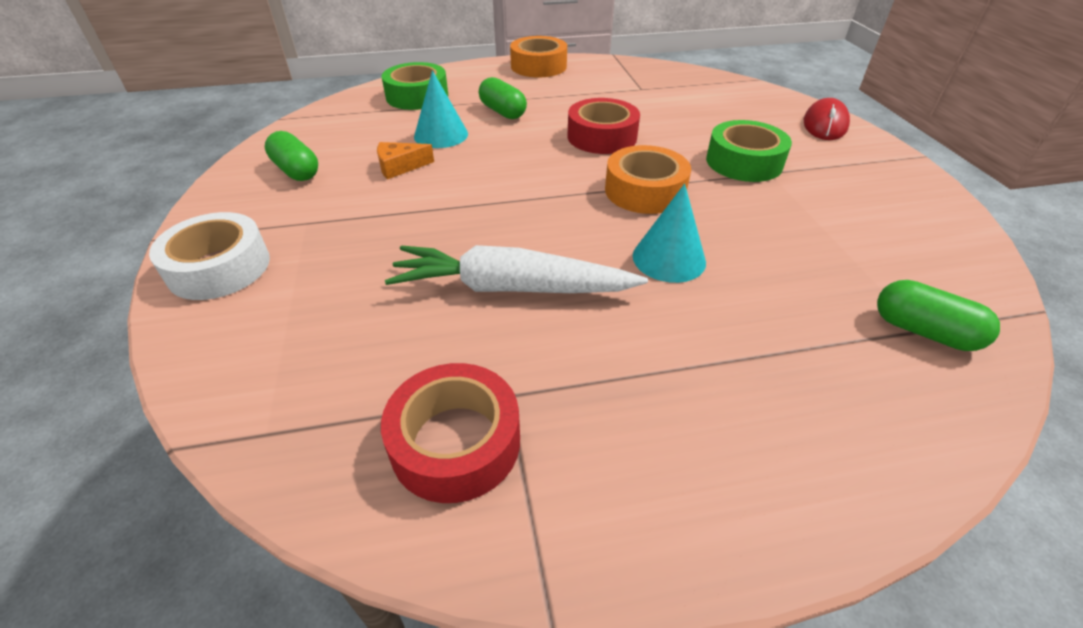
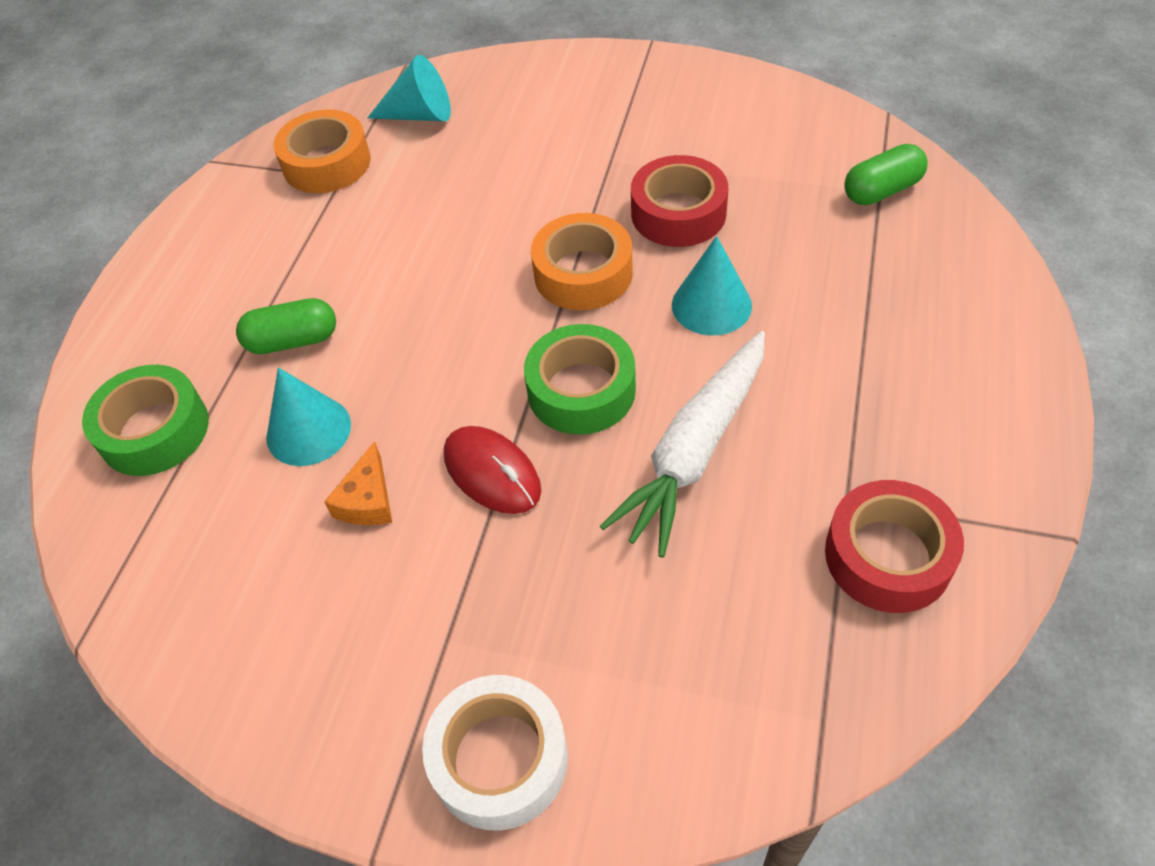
camera: 60 degrees left, 10 degrees up
green capsule [265,131,318,181] -> none
orange tape [510,36,567,78] -> orange tape moved to [273,110,371,193]
red tape [567,98,640,154] -> red tape moved to [631,155,728,247]
green tape [706,120,792,182] -> green tape moved to [524,324,636,435]
red mouse [803,98,850,140] -> red mouse moved to [444,426,541,514]
none -> turquoise cone [367,55,451,121]

